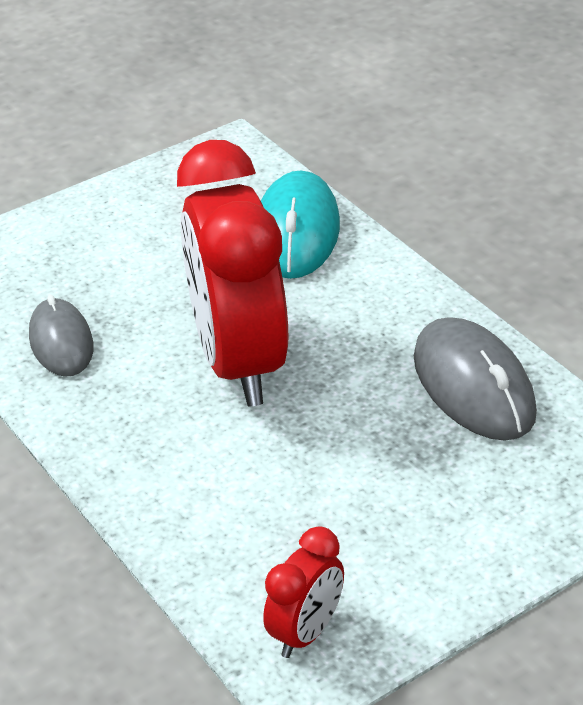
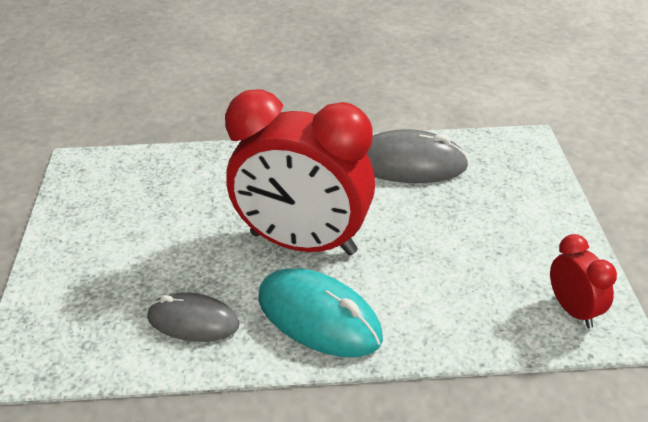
camera: 60 degrees left, 0 degrees up
turquoise mouse [261,170,340,279] -> turquoise mouse moved to [258,268,383,357]

